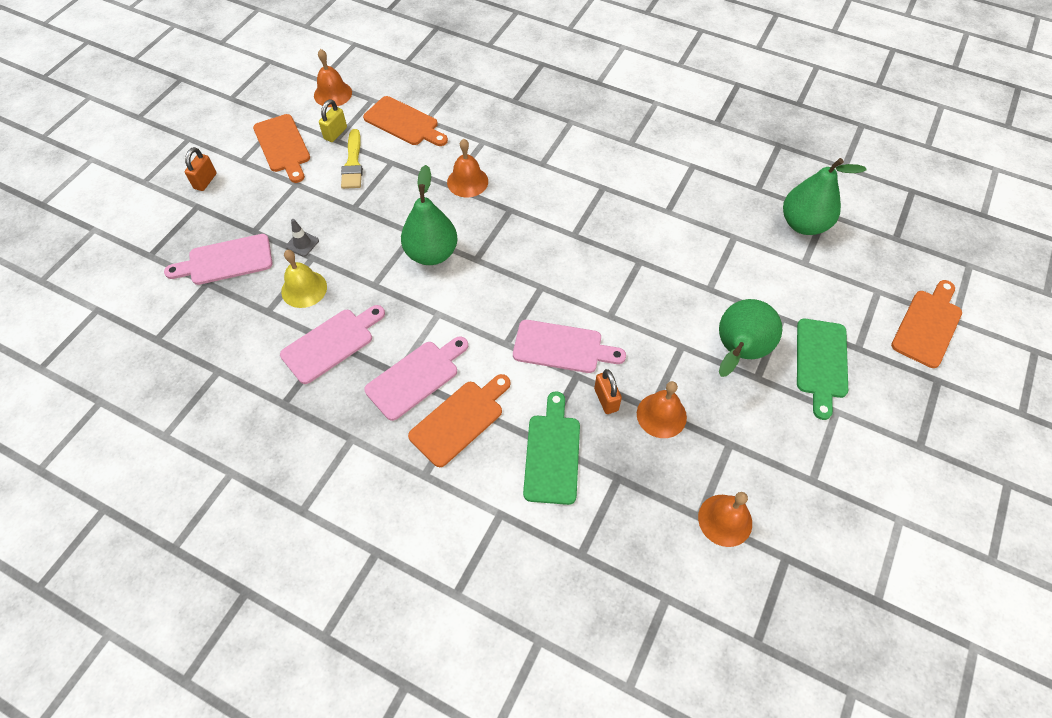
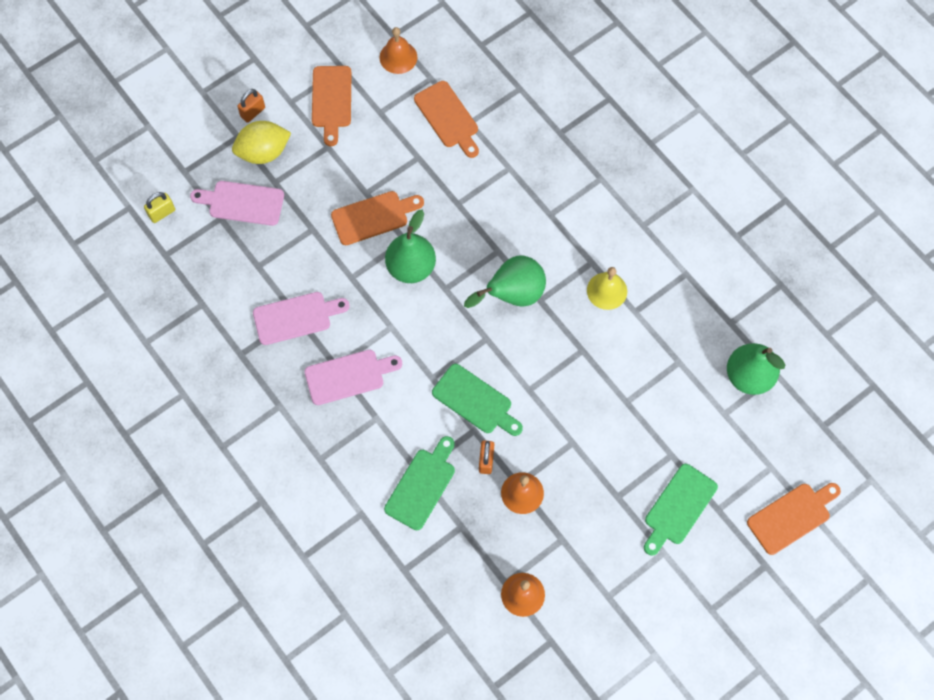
camera: 25 degrees right, 10 degrees up
yellow bell [281,250,327,308] -> yellow bell moved to [587,267,627,310]
grey traffic cone [286,219,319,257] -> none
yellow padlock [319,99,347,142] -> yellow padlock moved to [144,192,175,223]
yellow brush [341,129,363,189] -> none
orange cutting board [408,374,511,467] -> orange cutting board moved to [331,191,424,245]
orange bell [447,139,488,197] -> none
pink cutting board [513,320,626,373] -> green cutting board [432,364,523,436]
green pear [719,299,782,377] -> green pear moved to [464,255,546,308]
none -> yellow lemon [232,121,291,164]

